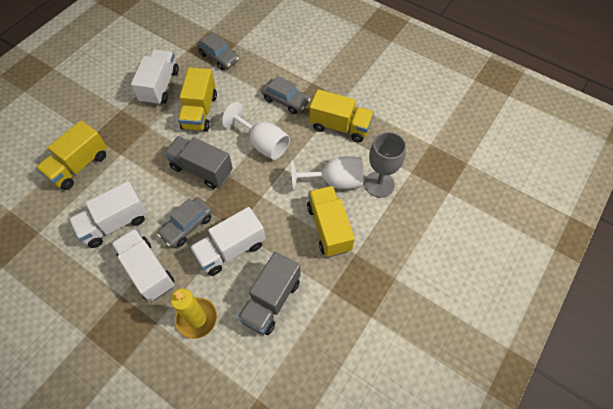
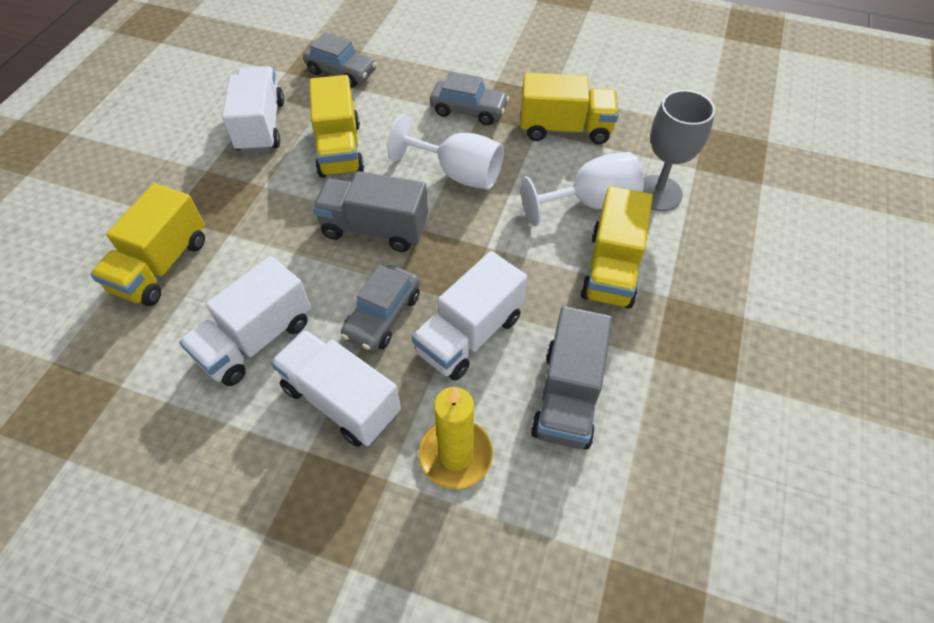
camera: 15 degrees left, 5 degrees down
yellow truck [307,186,355,257] -> yellow truck turned 135 degrees counterclockwise [581,186,653,308]

